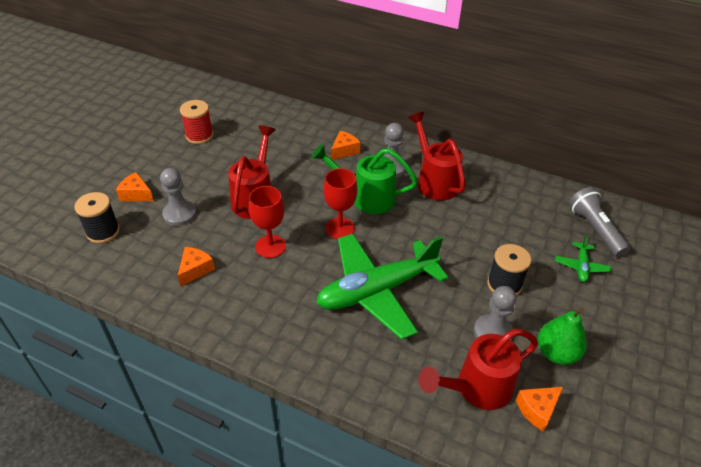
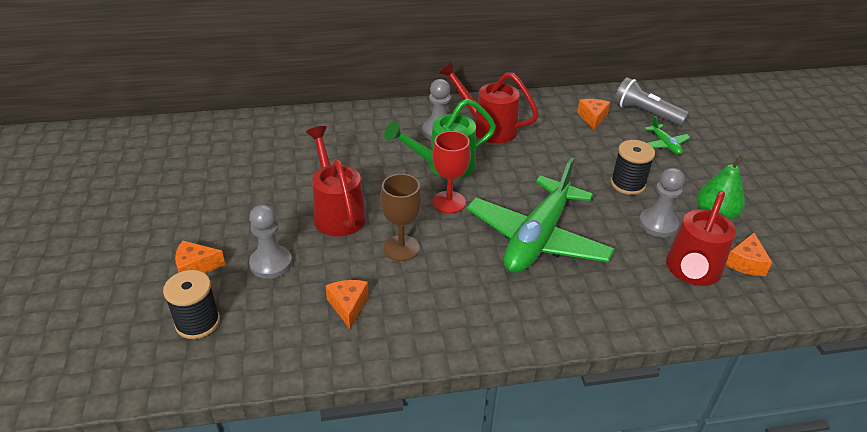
camera: 35 degrees left, 5 degrees down
red spool [180,100,213,144] -> none
red goblet [249,186,286,258] -> brown goblet [380,174,422,261]
orange cheese [331,131,361,160] -> orange cheese moved to [577,99,610,130]

